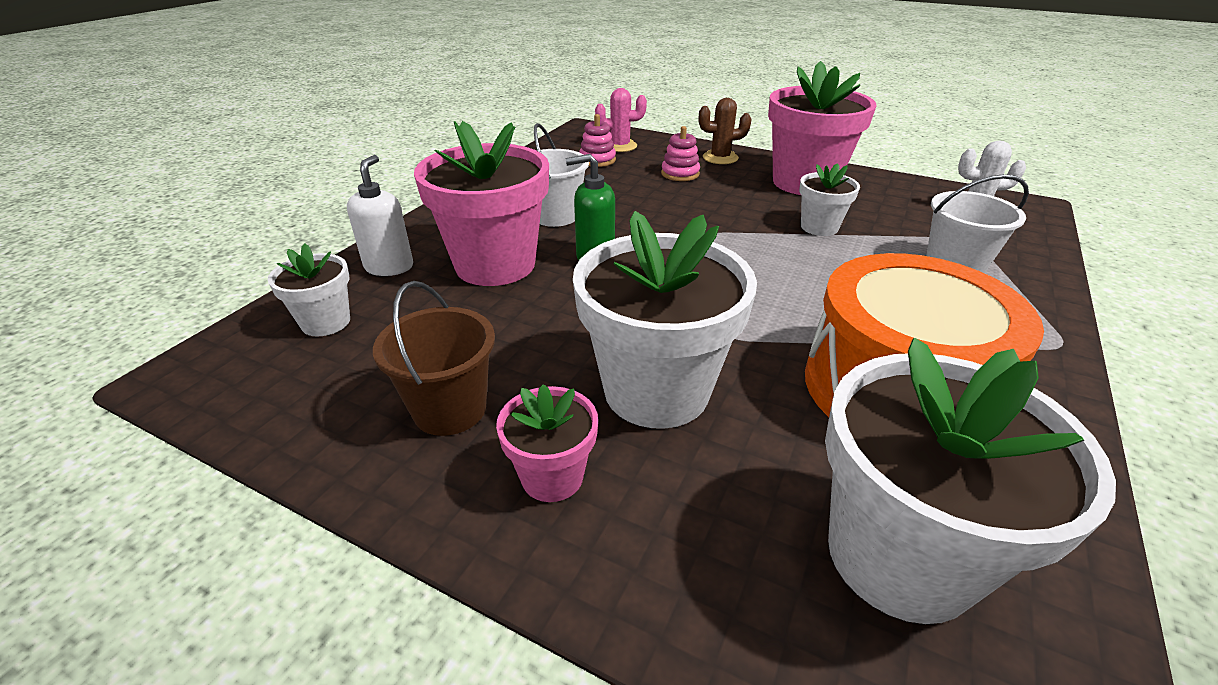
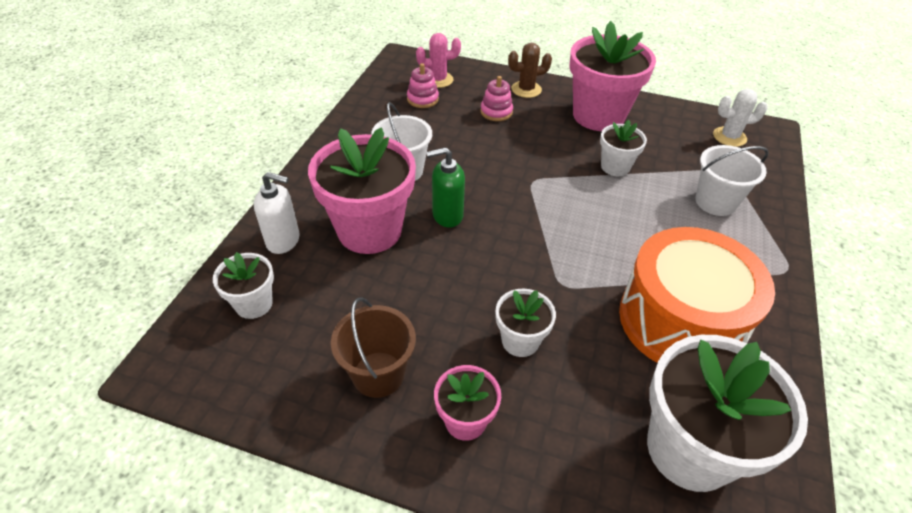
camera: 10 degrees left, 10 degrees up
white soap dispenser [347,155,413,276] -> white soap dispenser turned 105 degrees clockwise [254,172,300,254]
white flower pot [573,211,757,429] -> white flower pot [496,289,556,357], size x0.51

